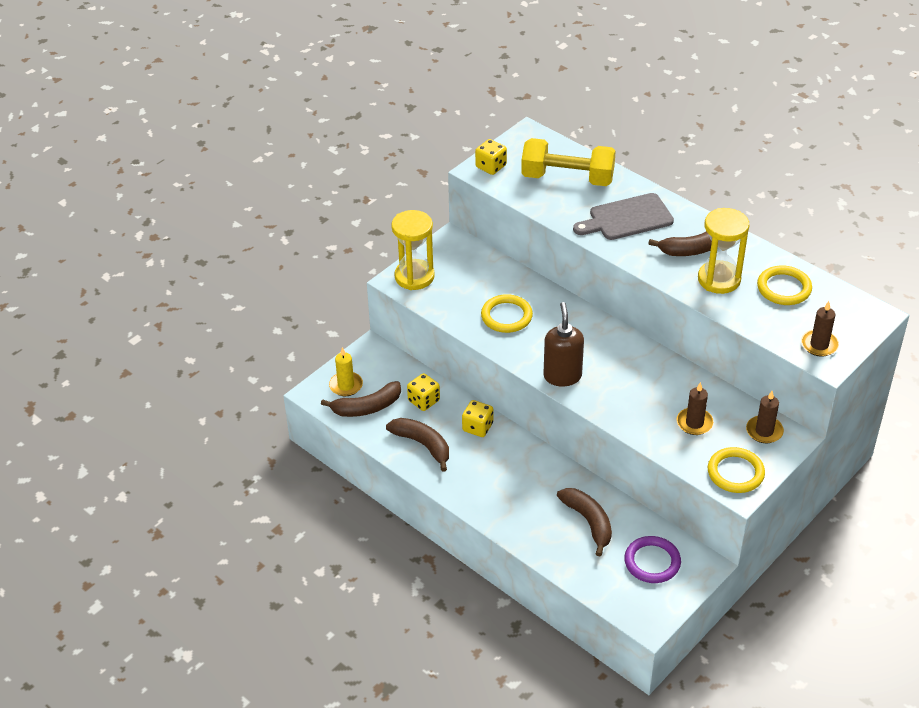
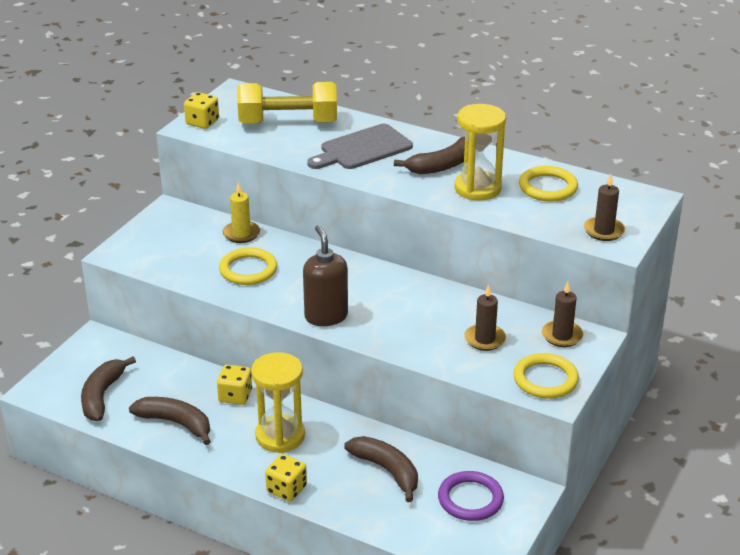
camera: 15 degrees left, 10 degrees down
brown banana [321,381,401,417] -> brown banana turned 135 degrees clockwise [81,357,136,421]
yellow candle [329,347,363,396] -> yellow candle moved to [223,182,260,243]
yellow hourglass [391,210,435,290] -> yellow hourglass moved to [251,352,305,453]
yellow dice [407,373,440,411] -> yellow dice moved to [265,454,307,502]

